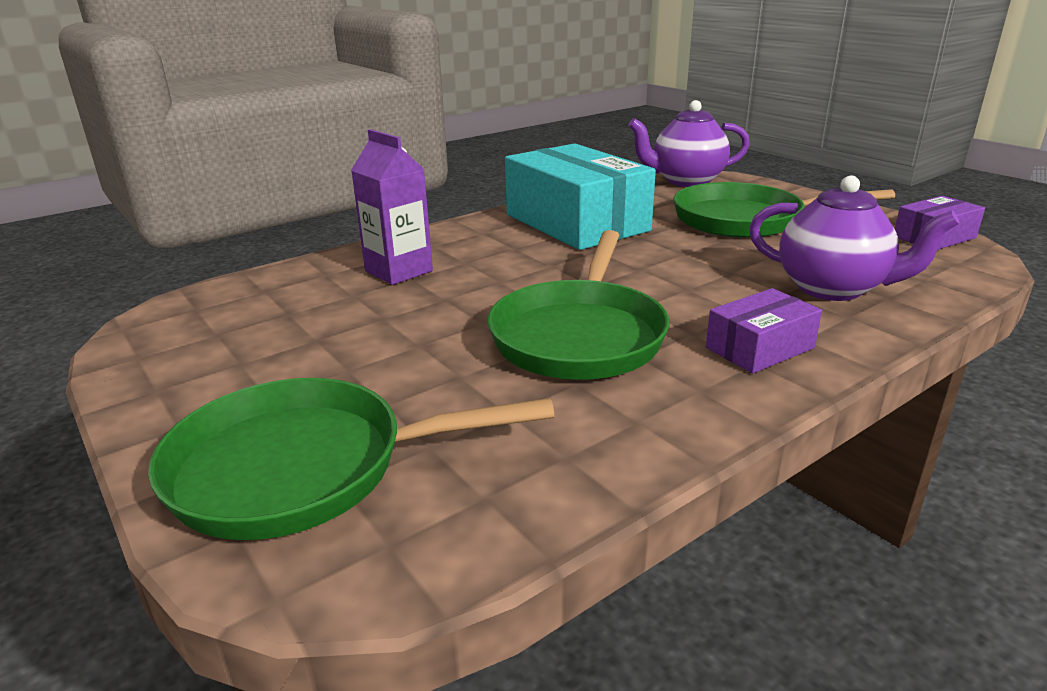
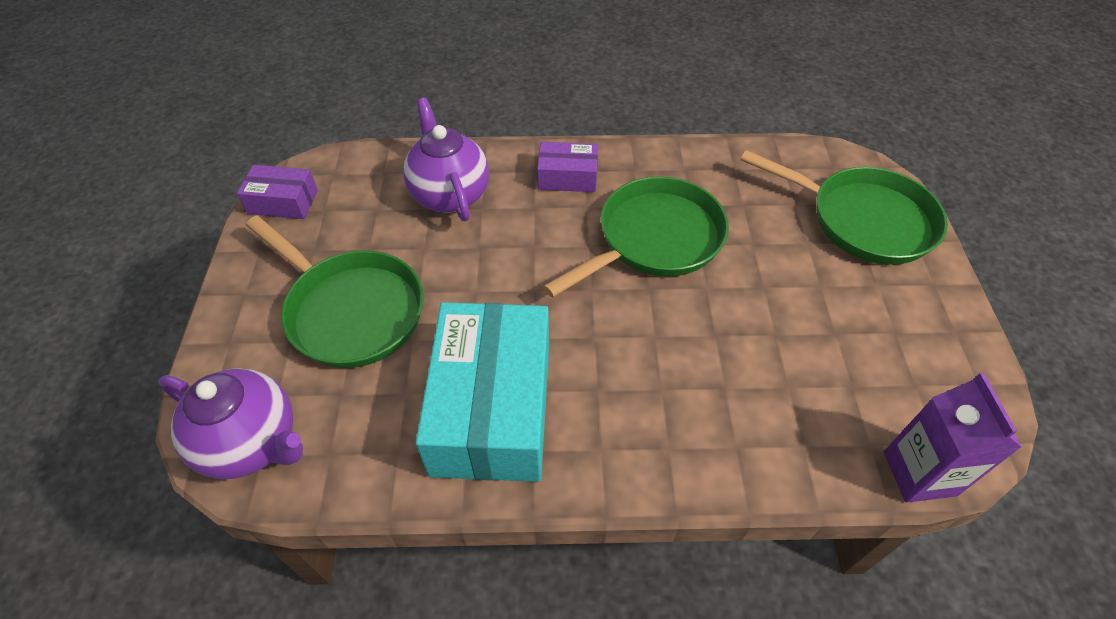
camera: 145 degrees left, 25 degrees up
purple carton [351,129,433,285] -> purple carton moved to [884,373,1022,503]

